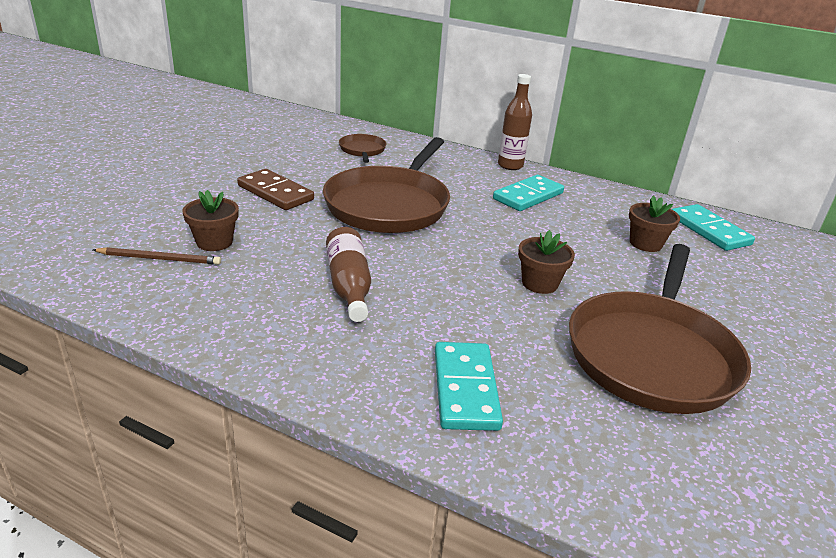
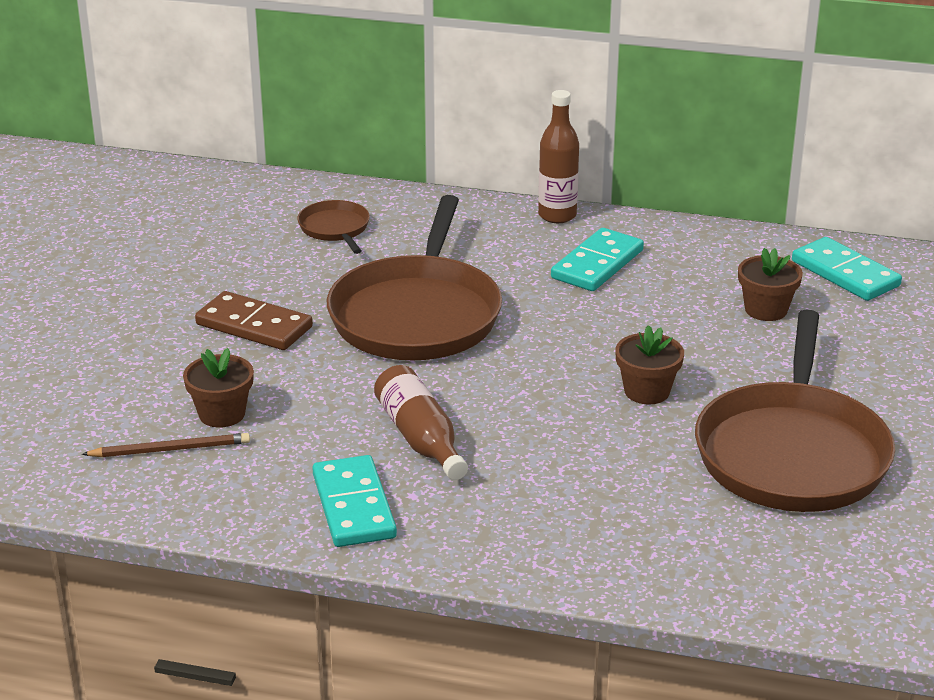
camera: 10 degrees left, 0 degrees up
turquoise domino [435,342,503,431] -> turquoise domino moved to [312,455,397,547]

